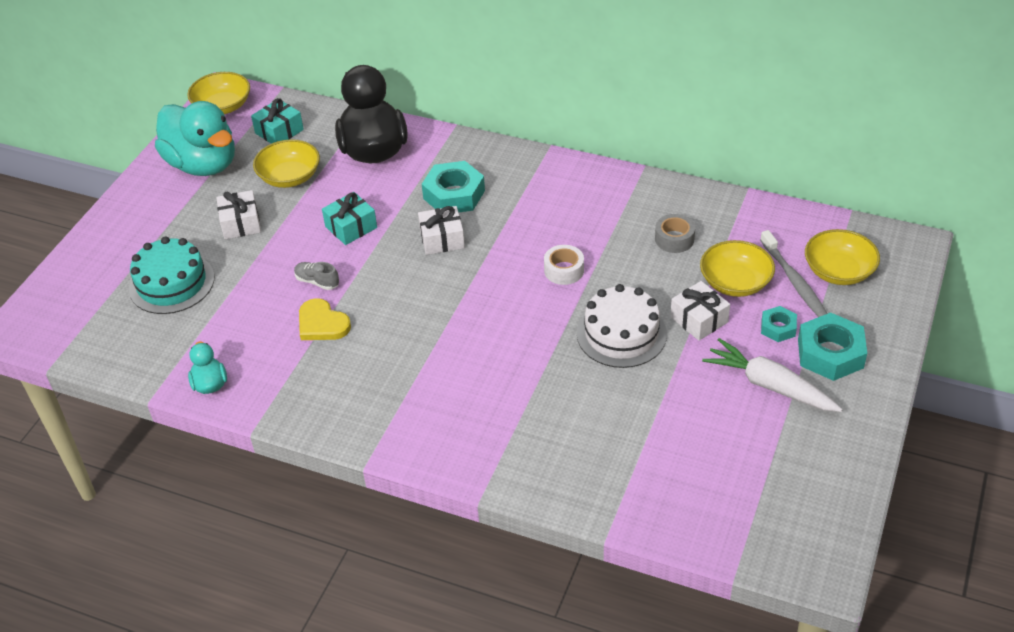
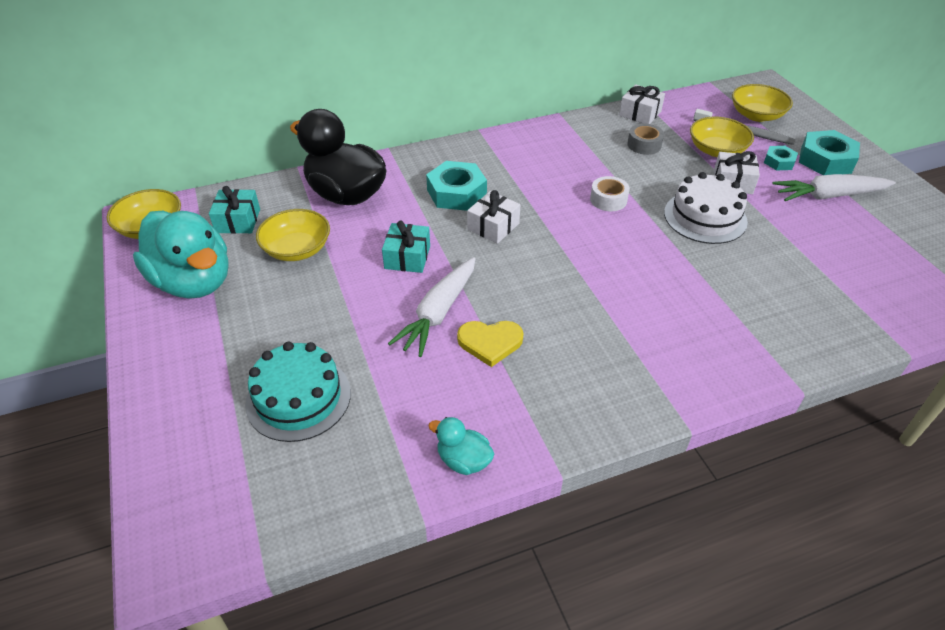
camera: 45 degrees left, 0 degrees up
turquoise duck [155,101,235,176] -> turquoise duck turned 45 degrees clockwise [133,211,229,299]
white gift [216,190,261,239] -> white gift moved to [619,84,665,124]
grey shoe [294,262,339,290] -> white carrot [388,257,475,357]

